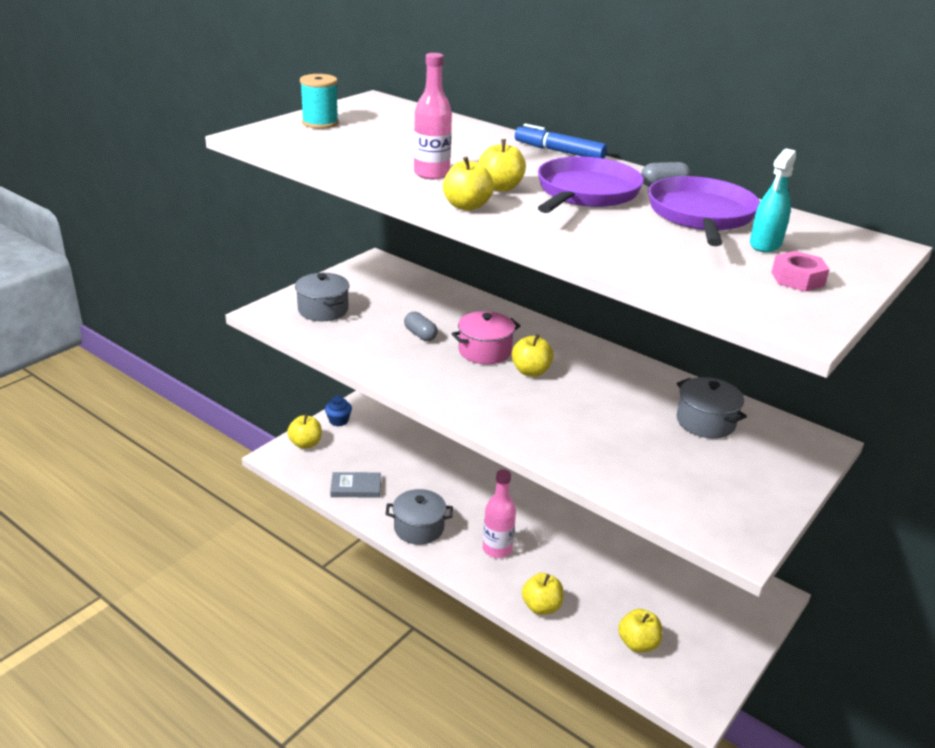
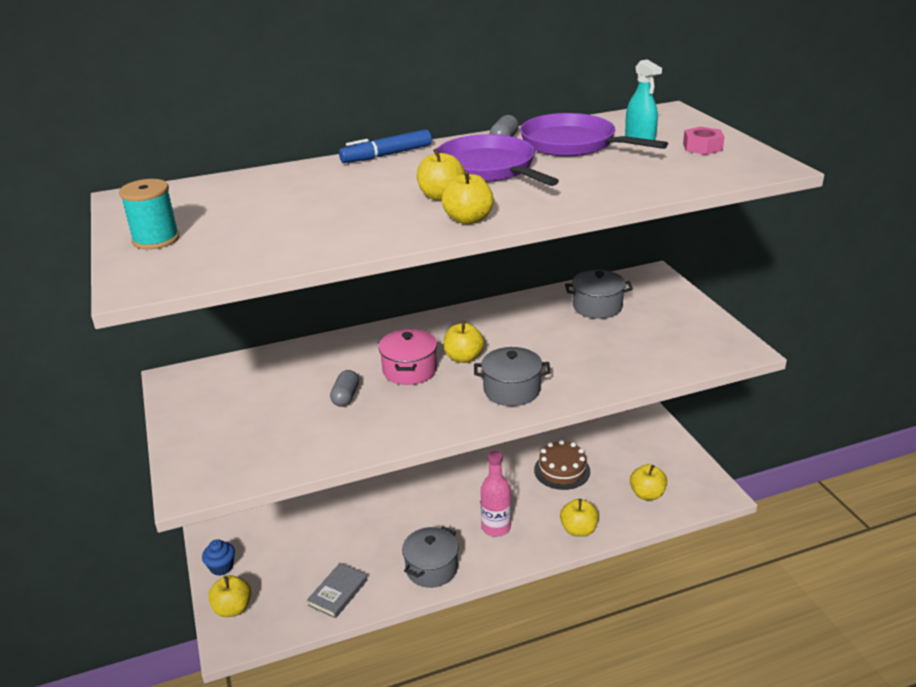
camera: 55 degrees left, 0 degrees up
grey pot [295,273,349,321] -> grey pot moved to [474,347,551,406]
grey capsule [404,312,438,341] -> grey capsule turned 75 degrees counterclockwise [330,370,359,407]
pink bottle [414,53,452,179] -> none
none -> brown cake [534,440,590,490]

